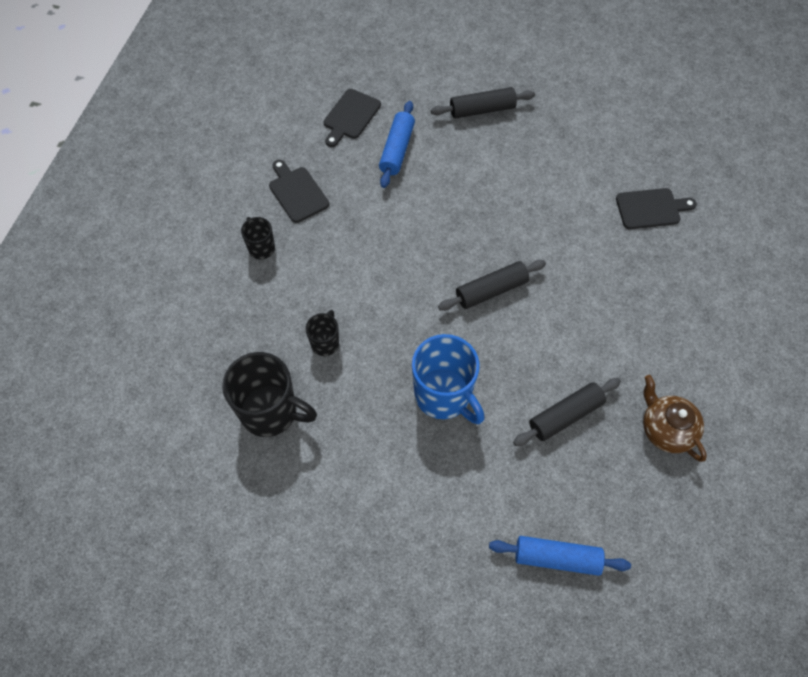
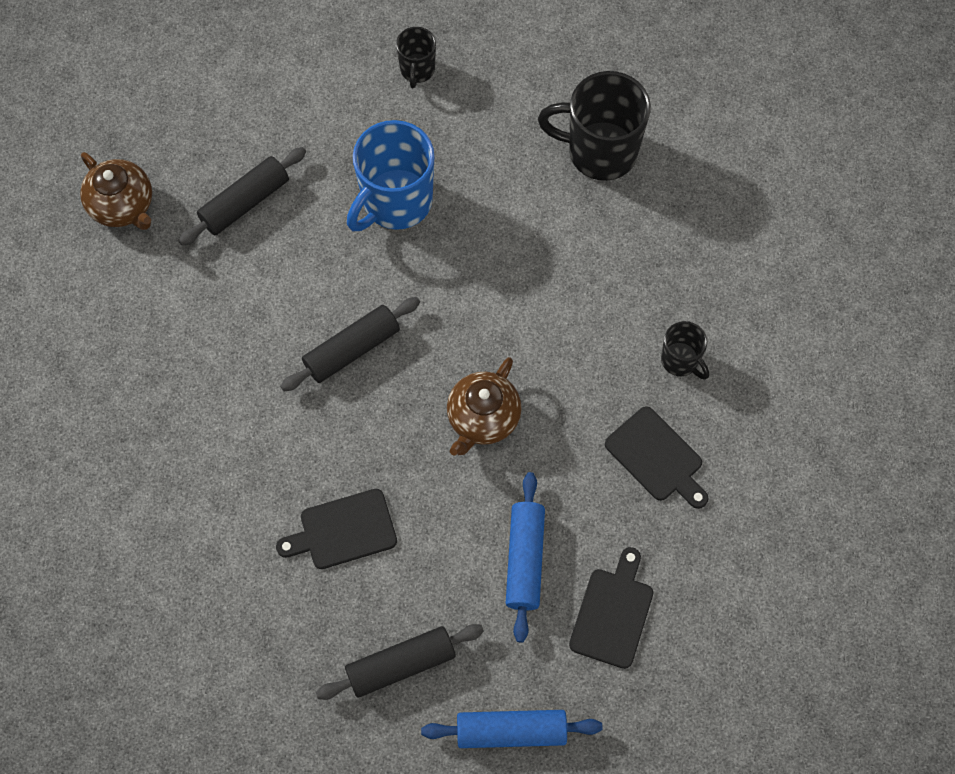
camera: 170 degrees right, 5 degrees up
black mug [305,310,339,356] -> black mug moved to [396,27,436,88]
blue mug [412,334,485,424] -> blue mug turned 90 degrees counterclockwise [347,120,434,231]
blue rolling pin [489,536,631,576] -> blue rolling pin moved to [421,710,602,748]
black cutting board [616,188,697,229] -> black cutting board moved to [276,489,397,569]
none -> brown teapot [447,357,522,455]

